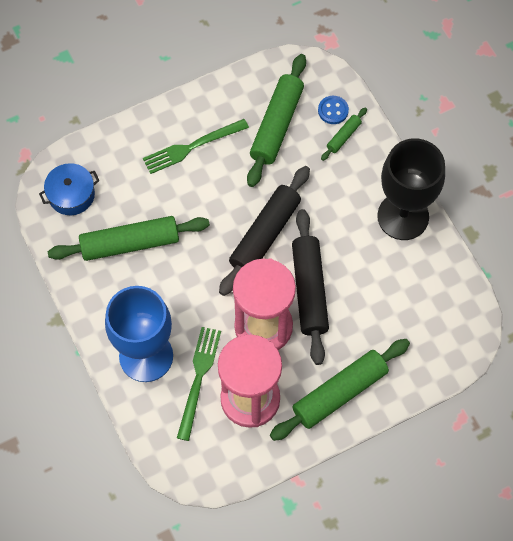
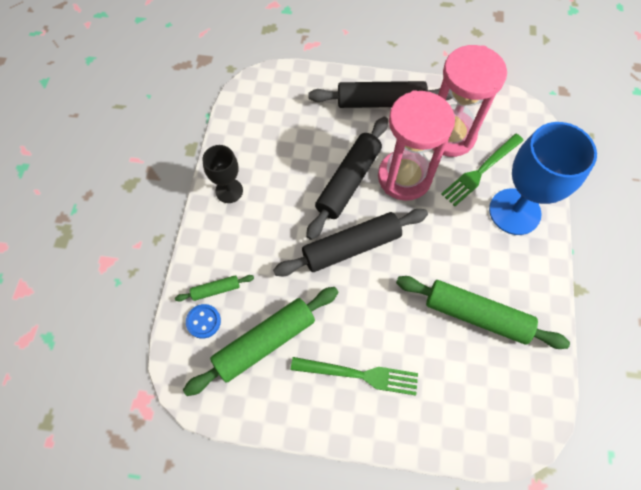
camera: 145 degrees left, 0 degrees up
blue pot [39,163,99,215] -> none
green rolling pin [270,339,410,441] -> black rolling pin [308,81,452,108]
black goblet [377,138,445,240] -> black goblet [203,145,243,203], size x0.55

